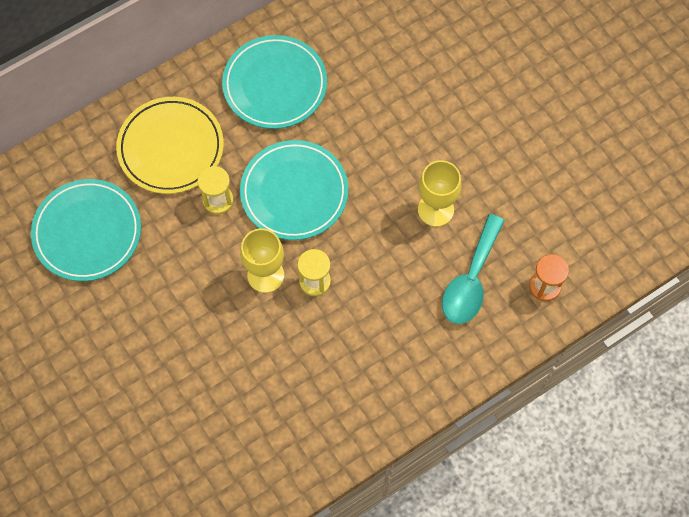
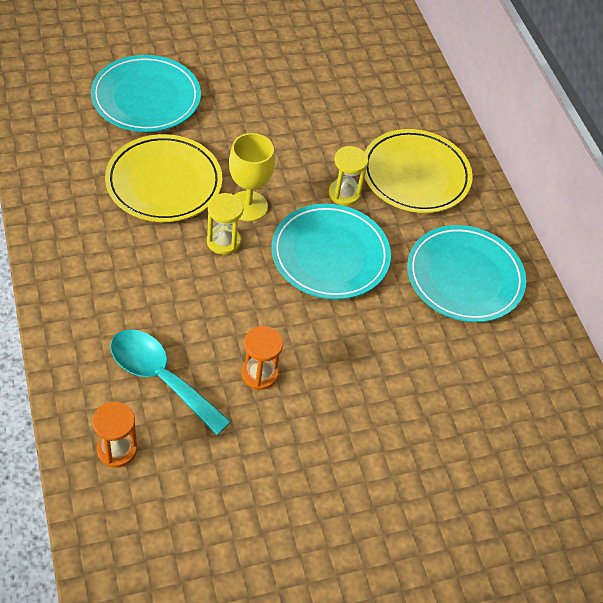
camera: 100 degrees right, 15 degrees down
turquoise plate [31,179,141,281] -> turquoise plate moved to [91,55,201,132]
yellow goblet [418,160,462,227] -> orange hourglass [241,326,283,390]
none -> yellow plate [105,134,222,222]

